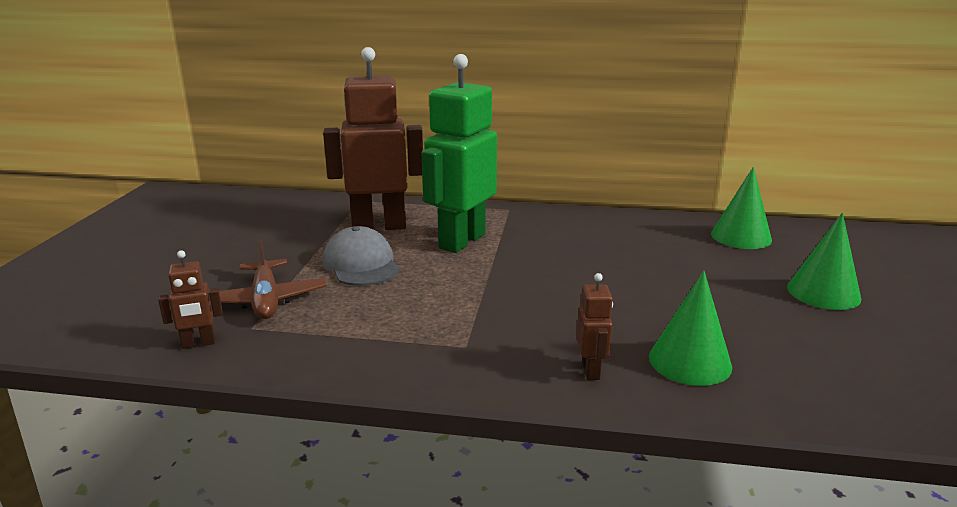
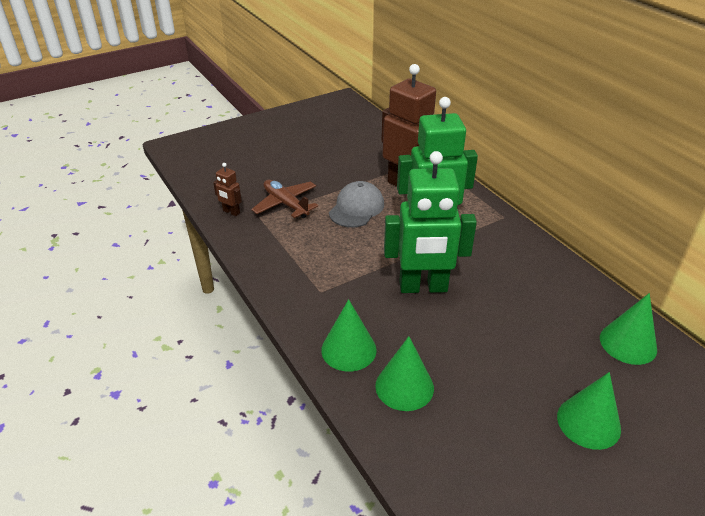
camera: 50 degrees right, 15 degrees up
brown plane [219,239,327,319] -> brown plane turned 105 degrees clockwise [251,180,318,218]
brown robot [576,273,613,380] -> green cone [321,299,377,372]
none -> green robot [384,151,477,293]

